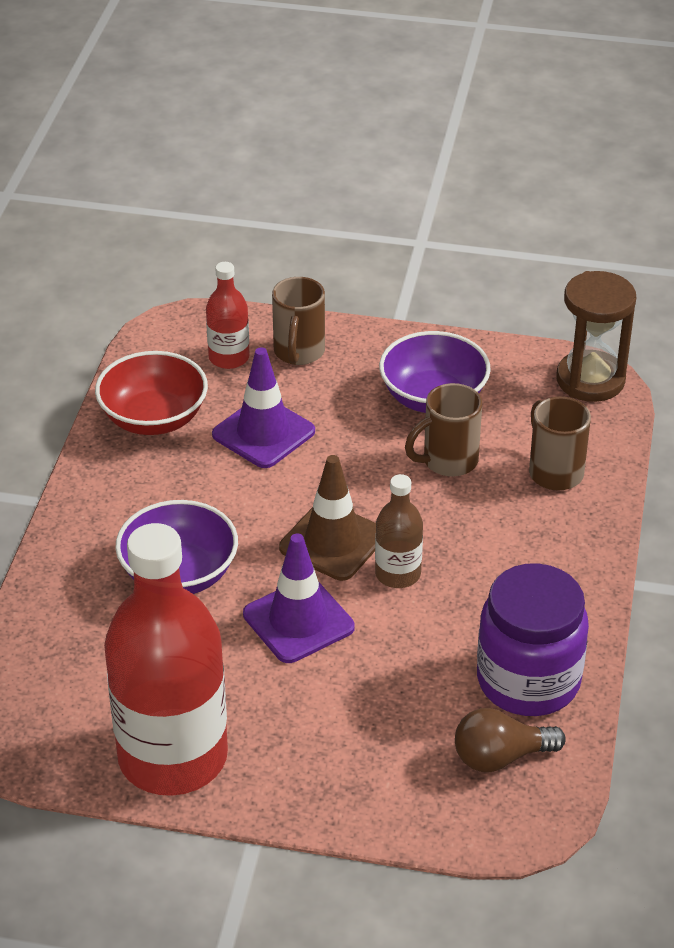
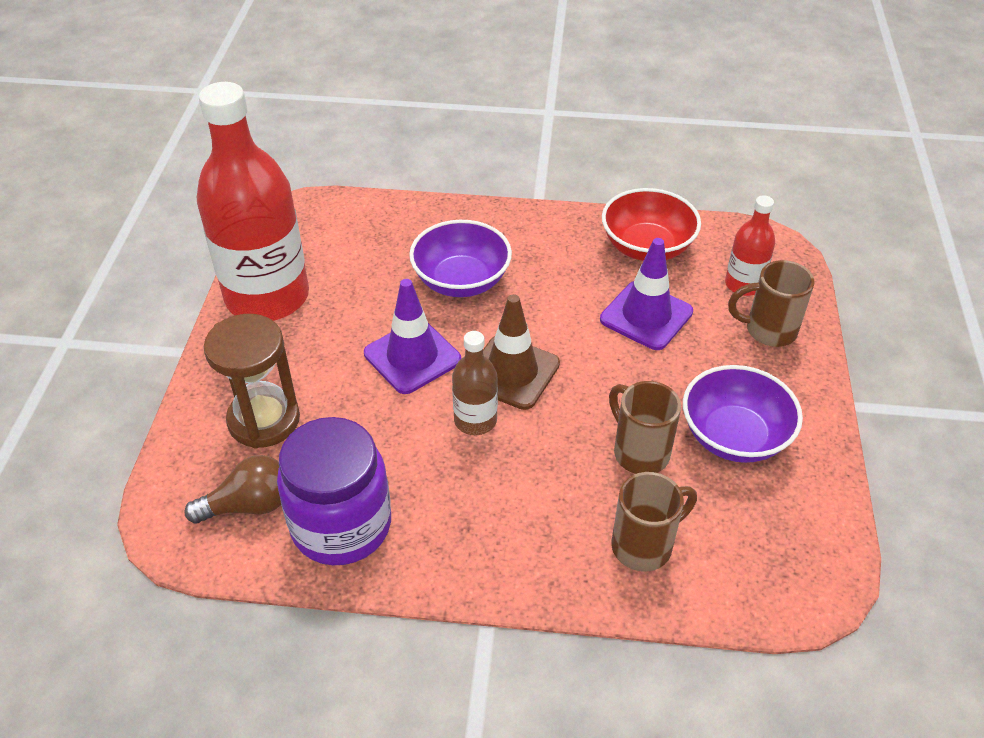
camera: 85 degrees right, 5 degrees up
brown light bulb [455,708,566,772] -> brown light bulb turned 90 degrees clockwise [184,455,281,524]
brown hourglass [556,271,636,402] -> brown hourglass moved to [204,314,300,449]

